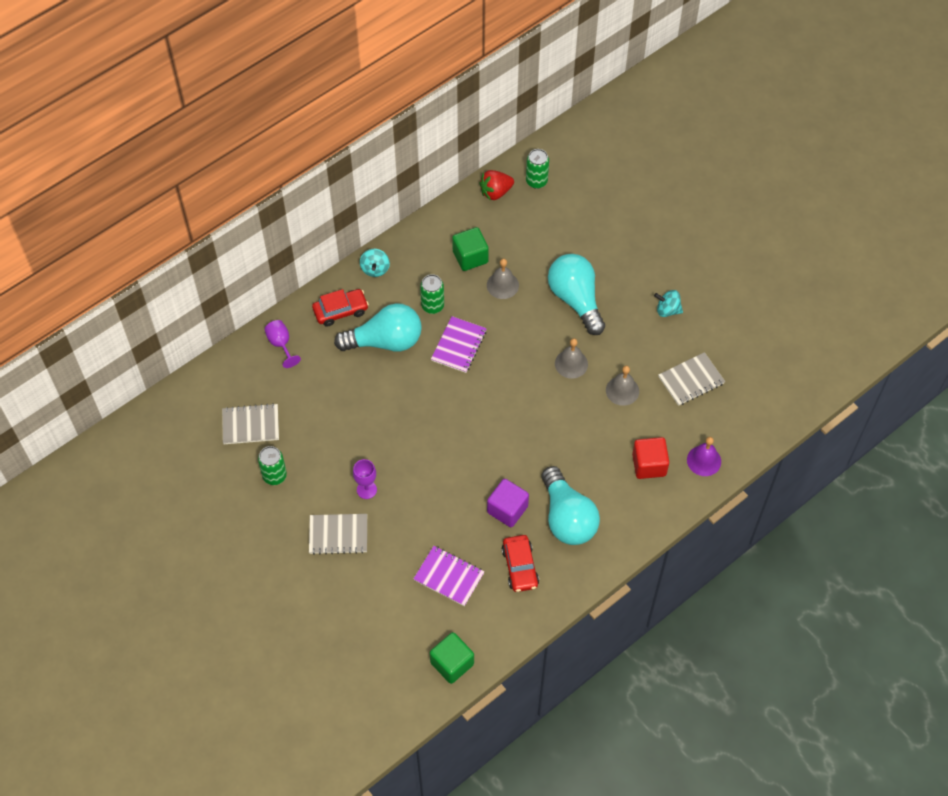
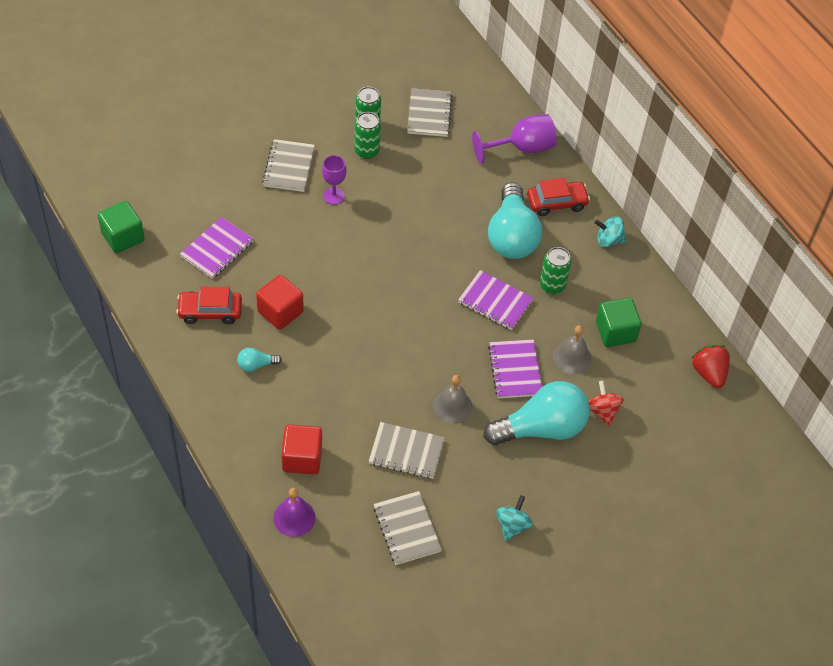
camera: 95 degrees right, 5 degrees down
purple goblet [264,320,301,368] -> purple goblet [472,114,557,164], size x1.57
red car [312,289,369,327] -> red car turned 90 degrees counterclockwise [527,178,590,216]
purple cube [487,479,529,527] -> red cube [256,275,304,330]
green can [526,149,549,189] -> green can moved to [354,112,381,159]
turquoise light bulb [541,466,600,545] -> turquoise light bulb [237,348,282,372], size x0.42
grey bell [606,366,639,406] -> grey notebook [369,422,445,479]
none -> purple notebook [488,340,542,398]
none -> red spinning top [588,381,623,426]

